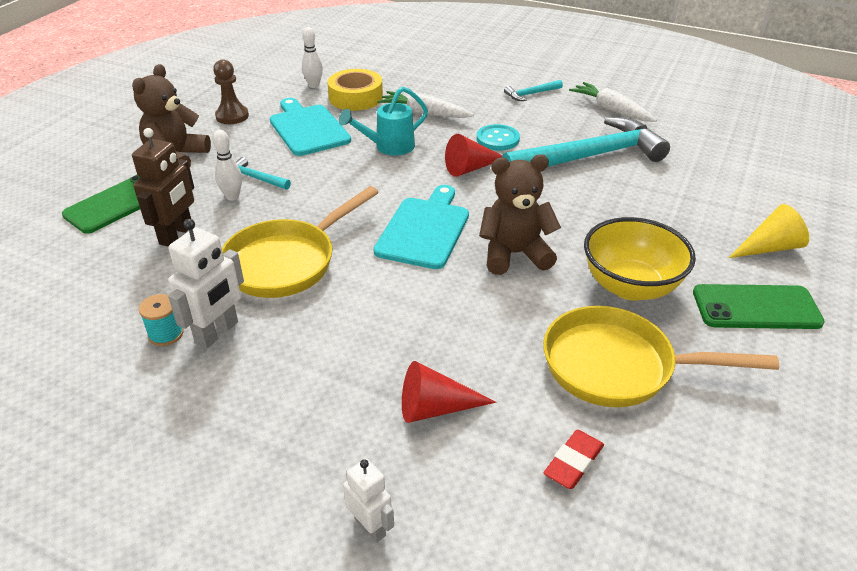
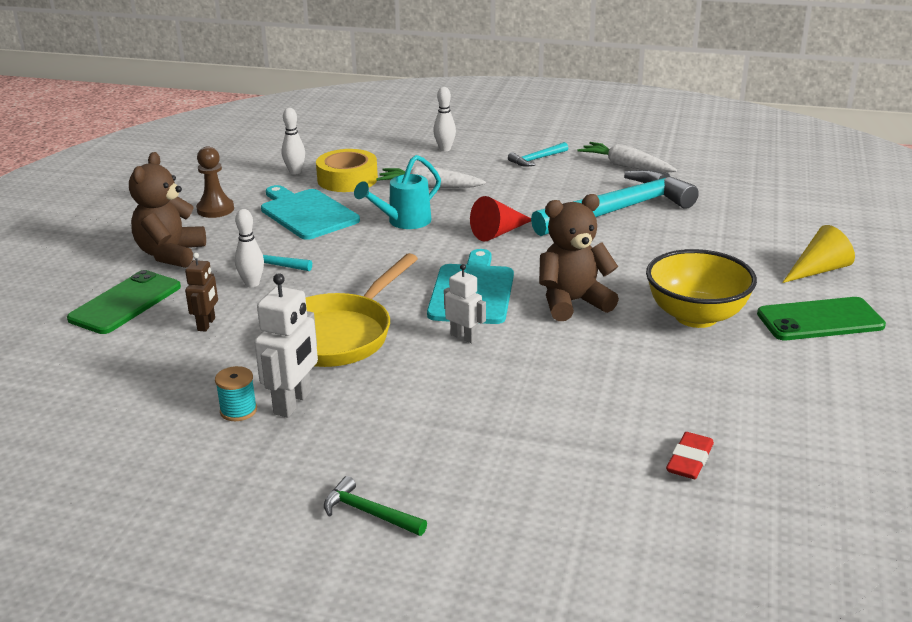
camera: 10 degrees left, 10 degrees down
brown robot [132,128,194,247] -> brown robot [185,253,218,332], size x0.62
white robot [343,458,394,543] -> white robot moved to [444,264,486,343]
red cone [402,361,497,423] -> none
turquoise button [477,124,520,150] -> none
yellow pan [543,306,779,407] -> none
none -> green hammer [324,476,427,536]
none -> white bowling pin [433,87,456,151]

